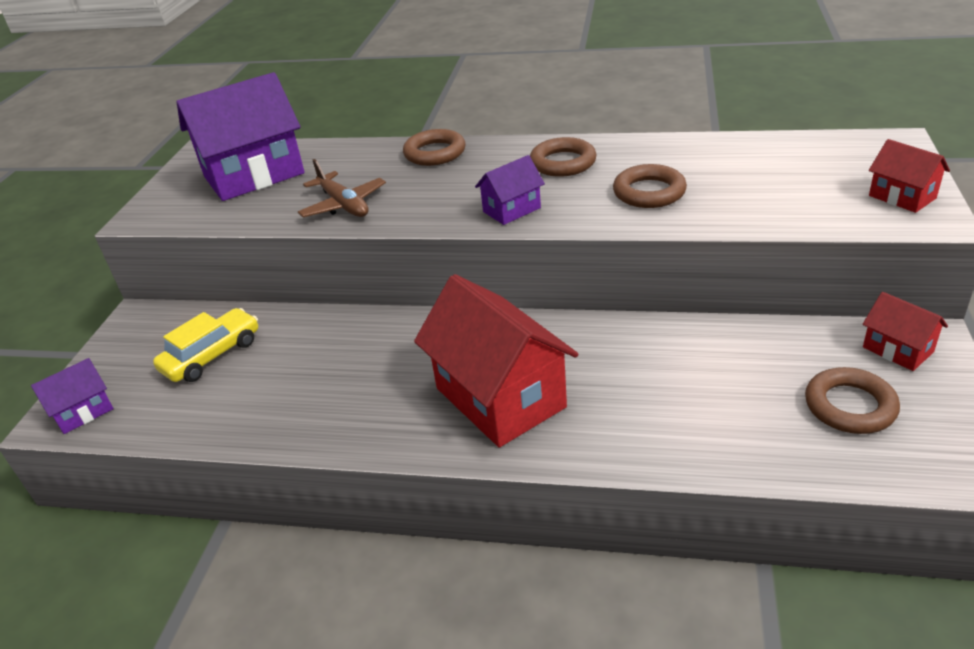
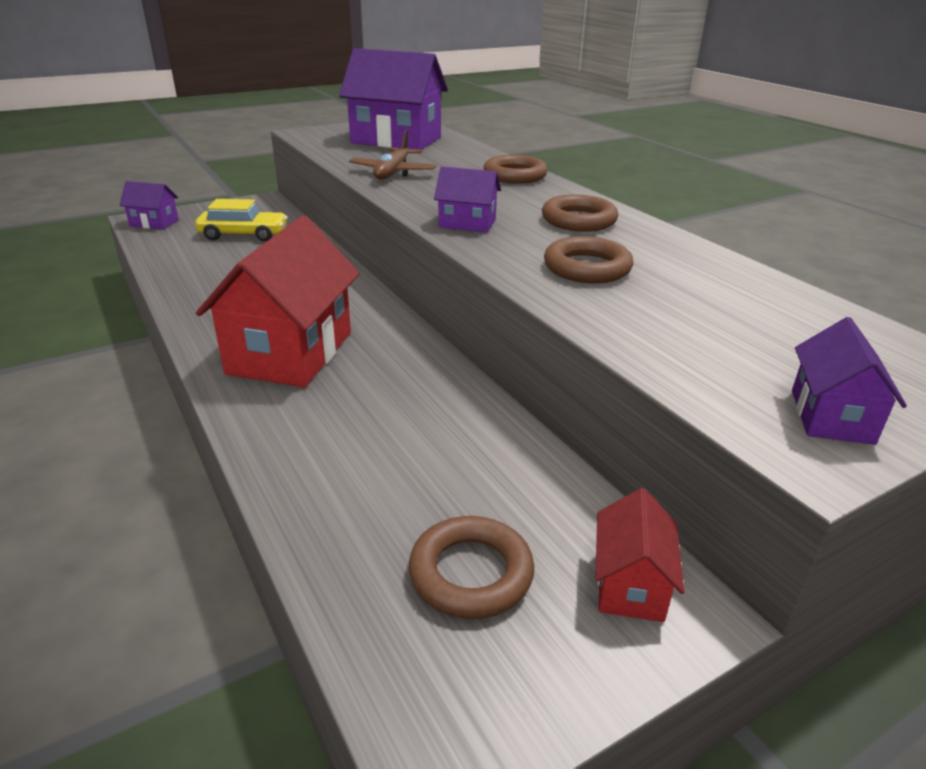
camera: 45 degrees right, 5 degrees down
red house [869,139,950,213] -> purple house [792,317,907,445]

